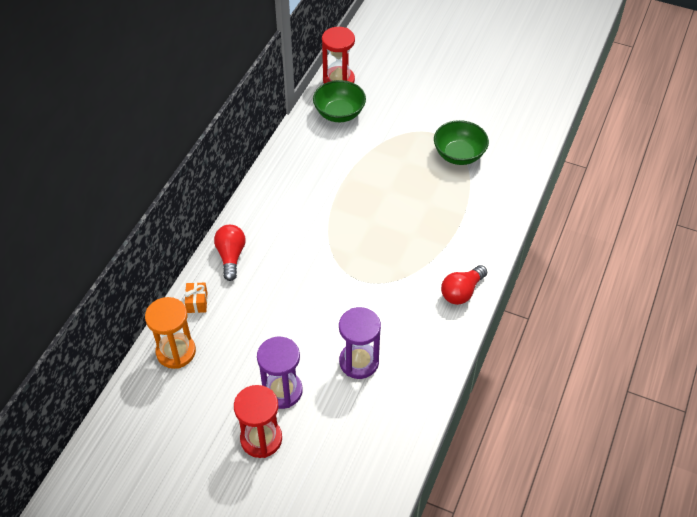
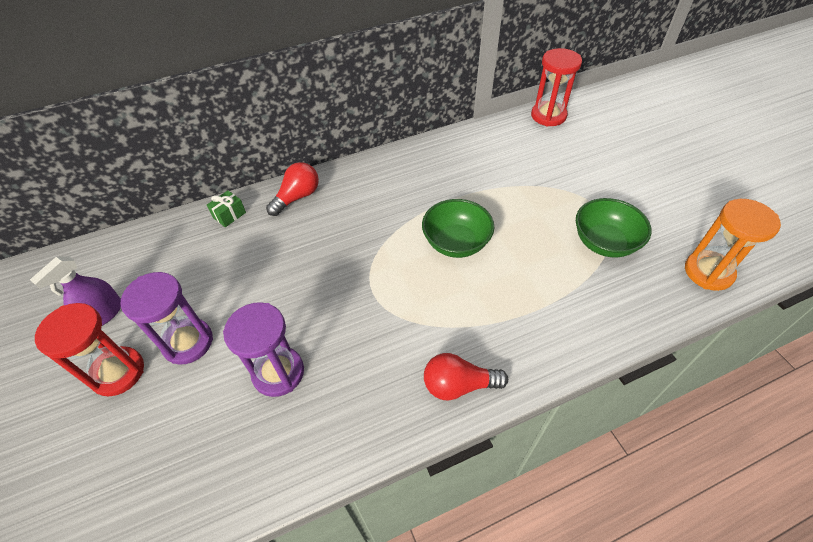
camera: 45 degrees right, 0 degrees up
orange hourglass [145,297,196,369] -> orange hourglass moved to [685,199,781,291]
orange gift [185,282,207,313] -> green gift [207,191,246,227]
green bowl [313,80,366,122] -> green bowl moved to [422,199,494,258]
none -> purple spray bottle [30,256,121,326]

